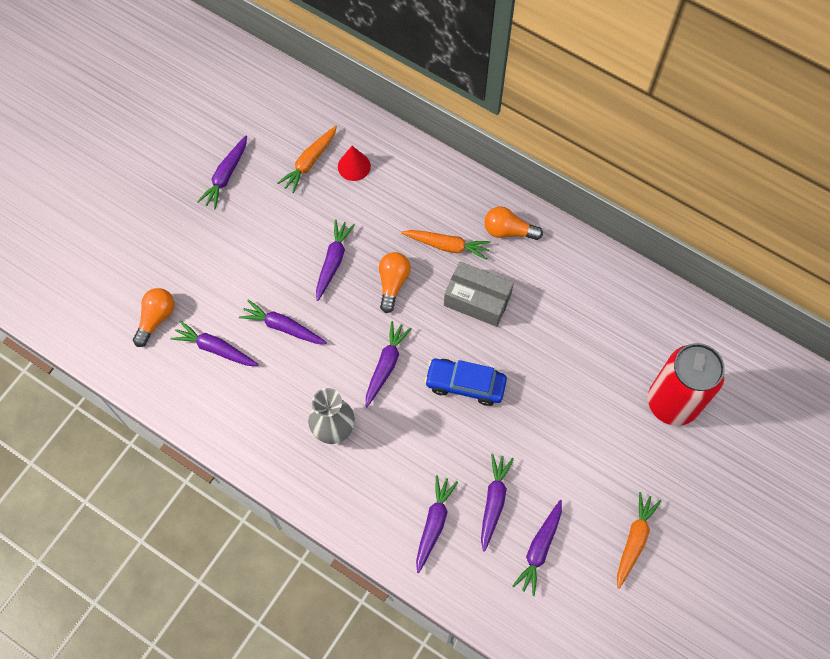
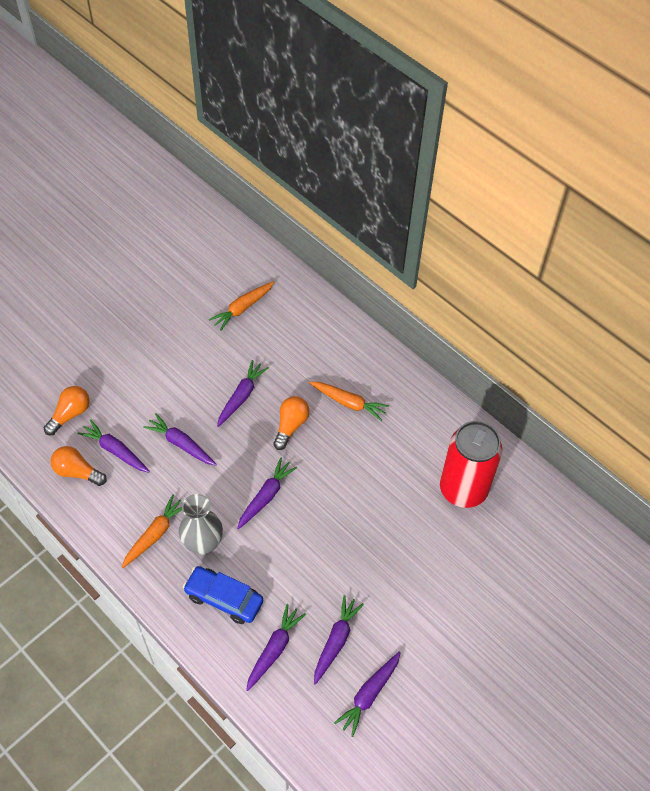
camera: 10 degrees right, 10 degrees down
purple carrot [197,136,247,209] -> none
red cone [338,146,371,181] -> none
blue car [424,359,507,406] -> blue car moved to [183,566,263,624]
grey box [444,261,514,327] -> none
orange light bulb [484,206,543,240] -> orange light bulb moved to [51,446,107,486]
orange carrot [617,492,661,589] -> orange carrot moved to [122,494,182,568]
red can [648,343,725,426] -> red can moved to [440,421,502,508]

